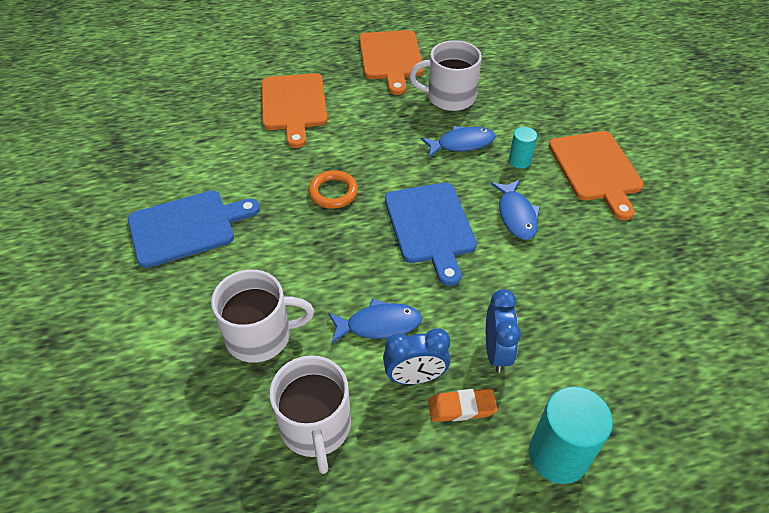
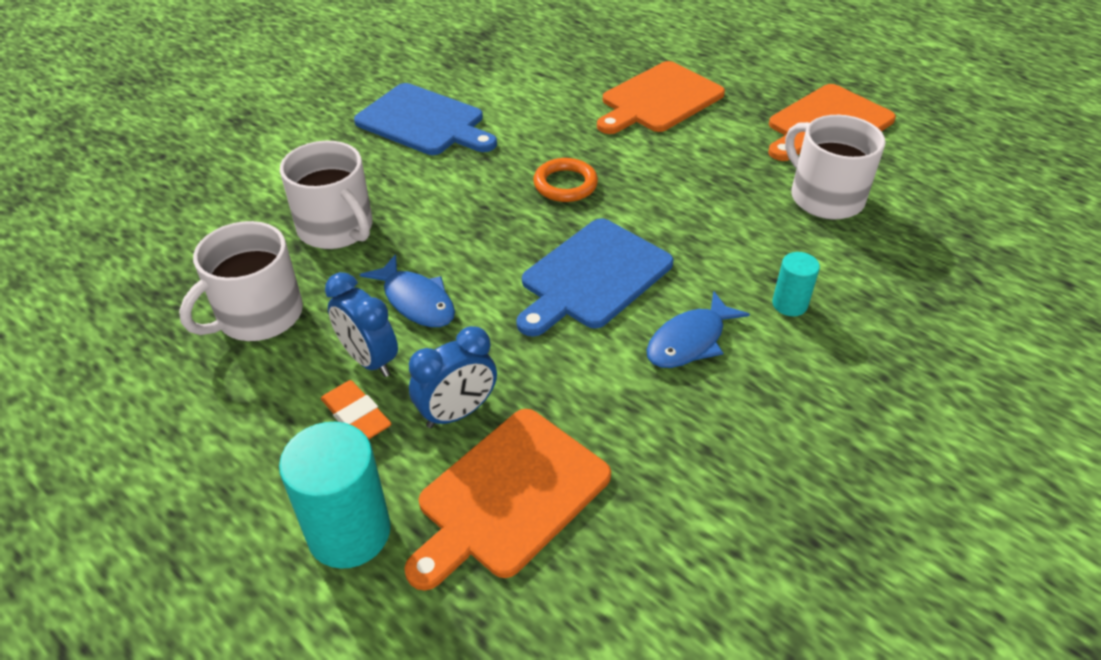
camera: 55 degrees right, 5 degrees down
blue fish [421,126,495,158] -> none
orange cutting board [549,131,644,220] -> orange cutting board moved to [404,409,611,591]

